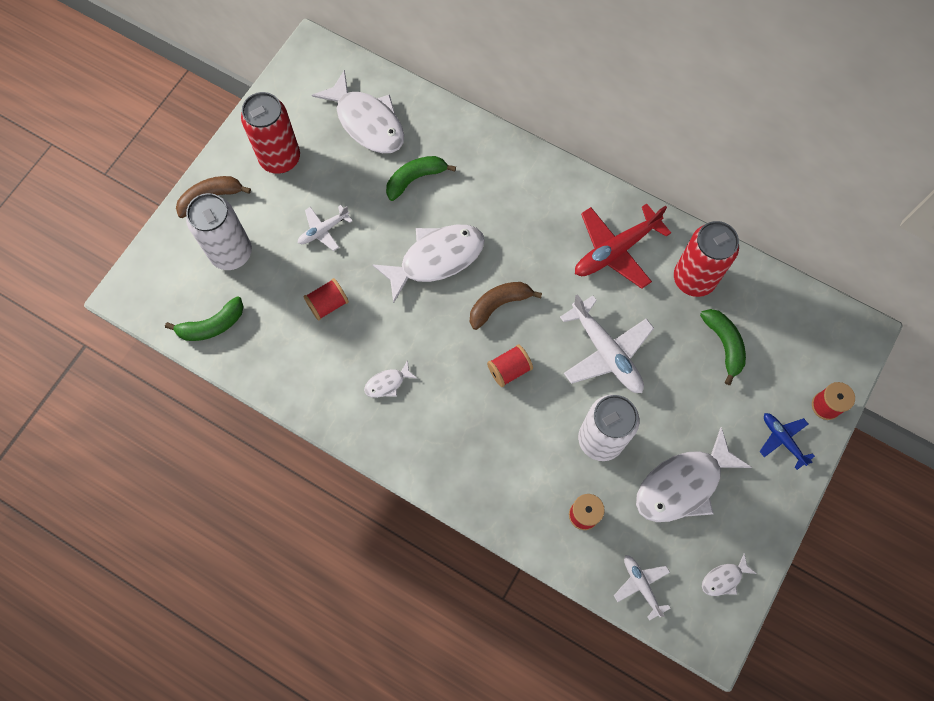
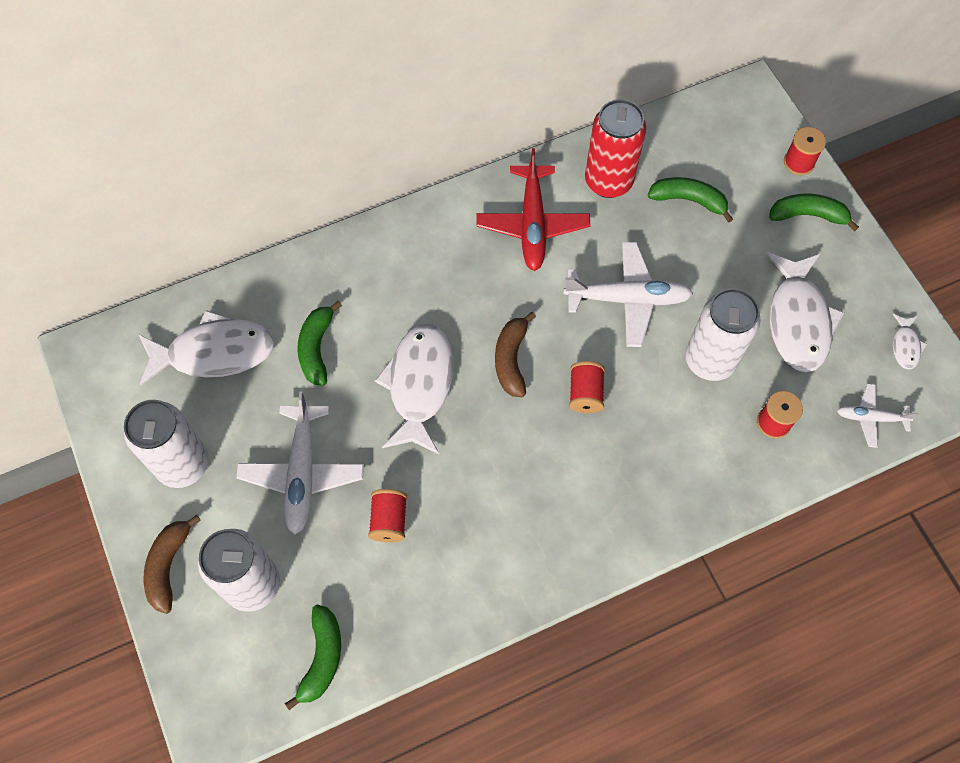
camera: 55 degrees left, 5 degrees down
red can [241,92,300,174] -> white can [124,400,209,488]
white plane [298,205,352,251] -> white plane [237,392,364,534], size x1.81
white fish [364,360,418,398] -> none
blue plane [759,413,815,470] -> green banana [769,194,859,231]

